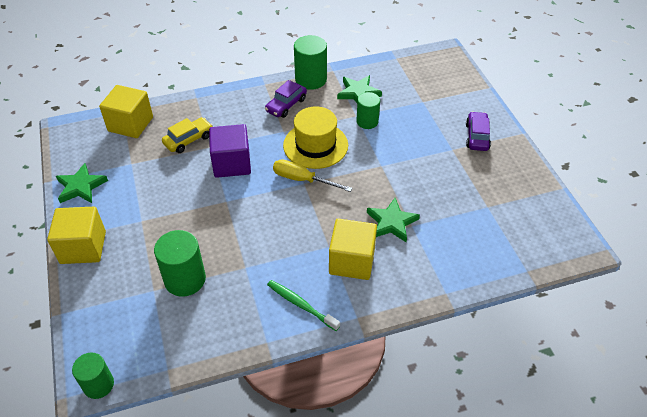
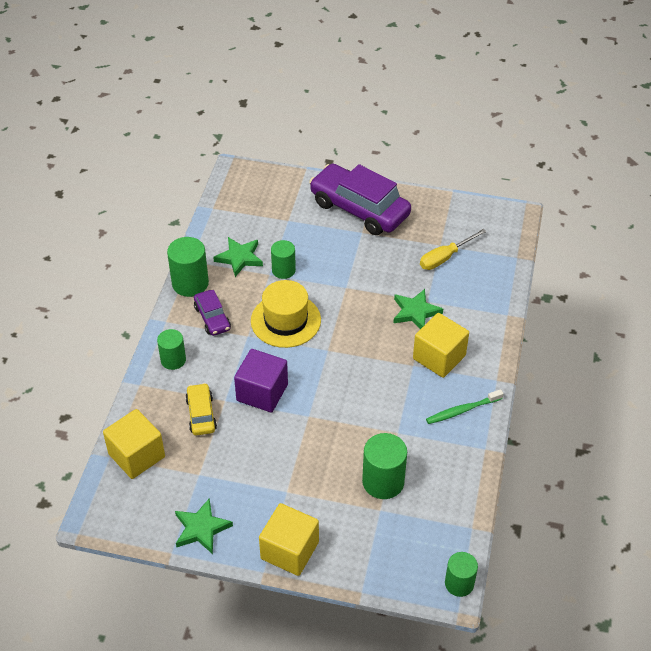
camera: 60 degrees left, 0 degrees up
yellow screwdriver [273,159,353,192] -> yellow screwdriver moved to [420,229,487,270]
purple car [466,111,491,151] -> purple car [309,164,411,235], size x2.04
none -> green cylinder [157,329,186,370]

